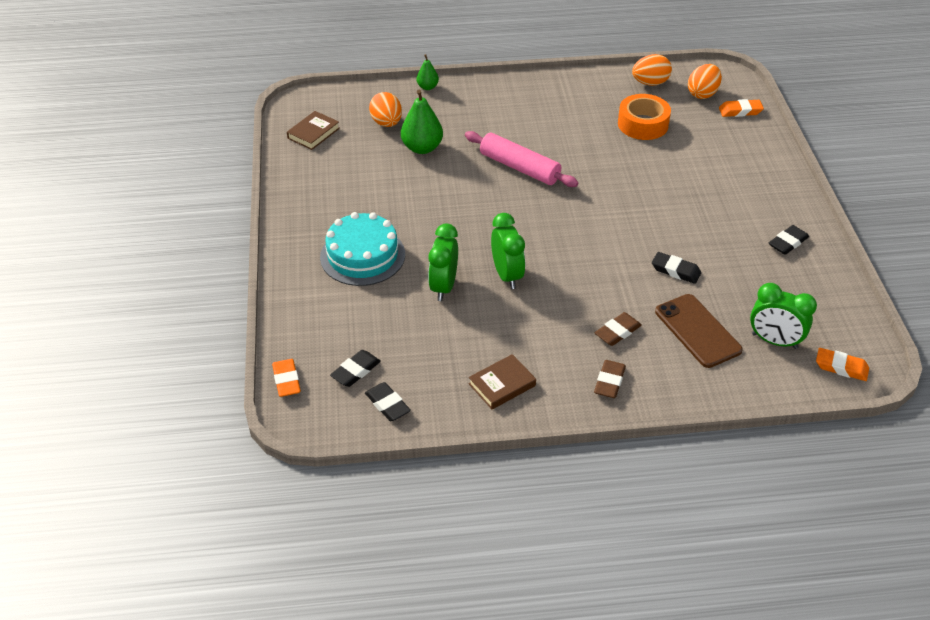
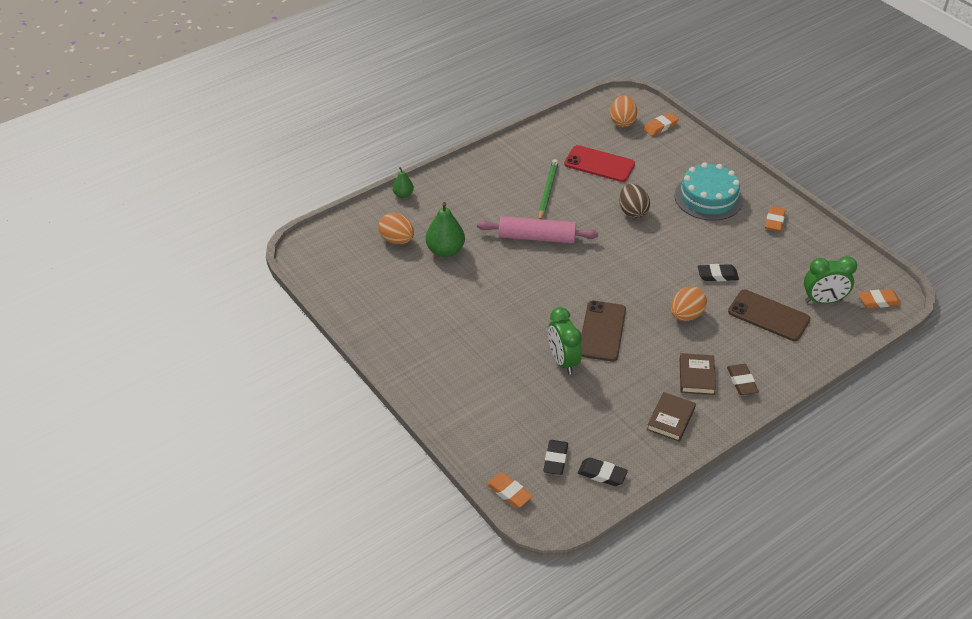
camera: 30 degrees left, 0 degrees up
brown book [287,111,340,150] -> brown book moved to [680,353,716,395]
turquoise cake [320,212,405,286] -> turquoise cake moved to [675,162,743,221]
green clock [491,213,525,289] -> brown phone [580,301,626,361]
brown eraser [595,312,642,346] -> none
orange tape [618,94,671,140] -> red phone [564,145,635,182]
orange egg [632,54,672,86] -> orange egg moved to [671,286,707,321]
black eraser [769,225,809,255] -> orange eraser [765,206,786,231]
none -> green pencil [538,159,559,219]
none -> brown egg [619,184,650,218]

